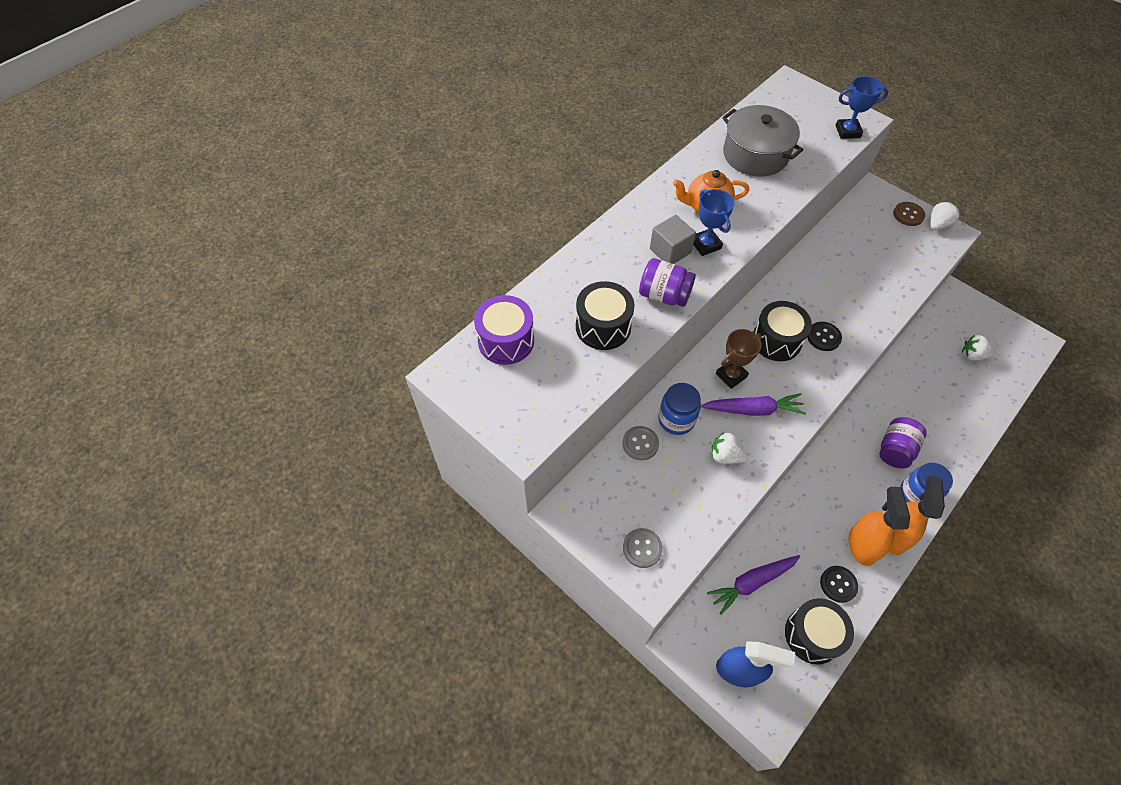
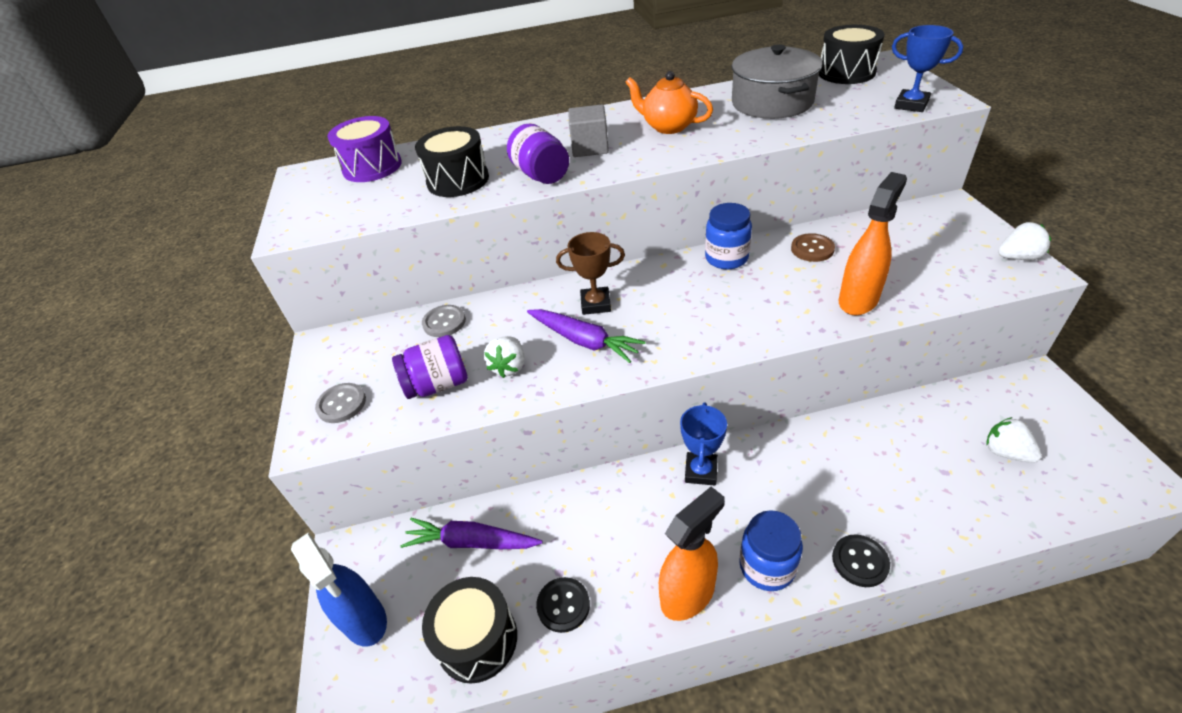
camera: 40 degrees right, 15 degrees down
blue jar [658,383,701,435] -> blue jar moved to [705,203,752,269]
blue trophy [693,189,734,256] -> blue trophy moved to [680,403,727,486]
white strawberry [711,432,748,464] -> white strawberry turned 135 degrees counterclockwise [484,336,525,378]
black drum [753,301,812,361] -> black drum moved to [819,25,884,84]
black button [807,322,842,351] -> black button moved to [832,535,890,587]
orange spray bottle [848,487,910,566] -> orange spray bottle moved to [839,172,907,315]
purple jar [879,417,926,469] -> purple jar moved to [392,335,468,399]
brown button [893,202,925,226] -> brown button moved to [791,233,835,262]

